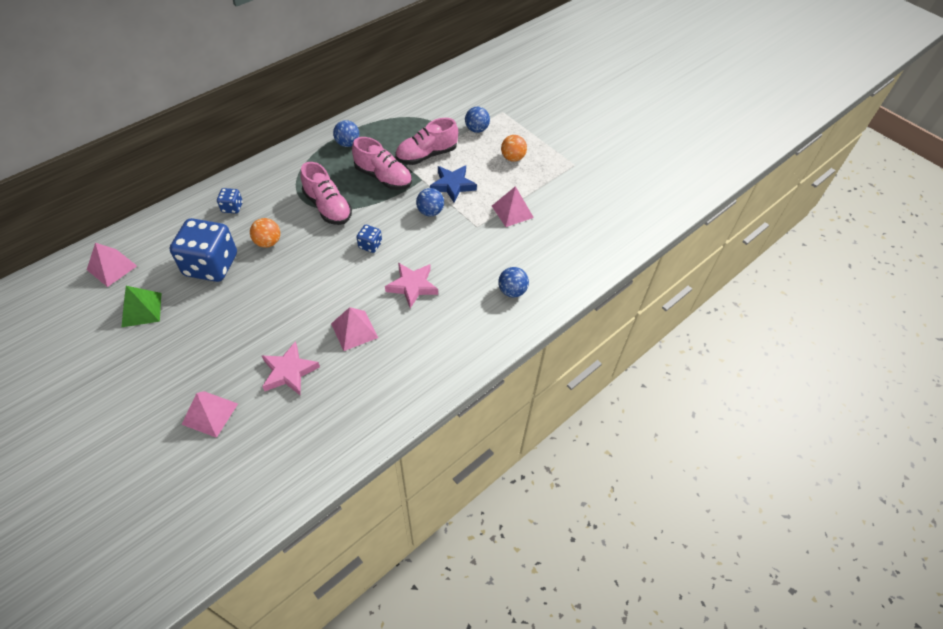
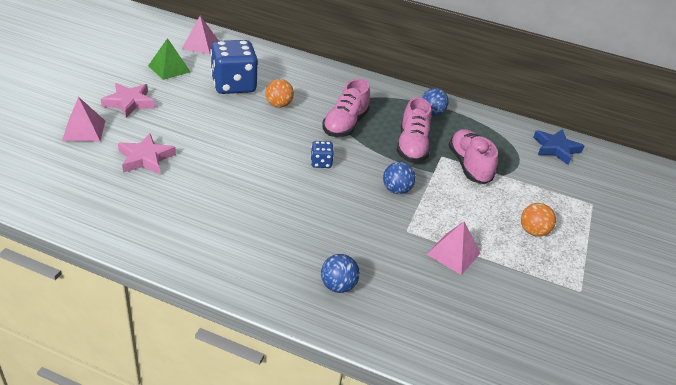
camera: 60 degrees right, 15 degrees down
blue dice [217,188,243,214] -> none
pink pyramid [331,307,378,351] -> none
pink star [385,263,438,308] -> pink star moved to [101,83,155,118]
pink shoe [395,118,458,165] -> pink shoe turned 45 degrees clockwise [449,129,498,184]
blue star [430,166,477,203] -> blue star moved to [533,129,584,165]
blue ball [465,106,490,133] -> none

